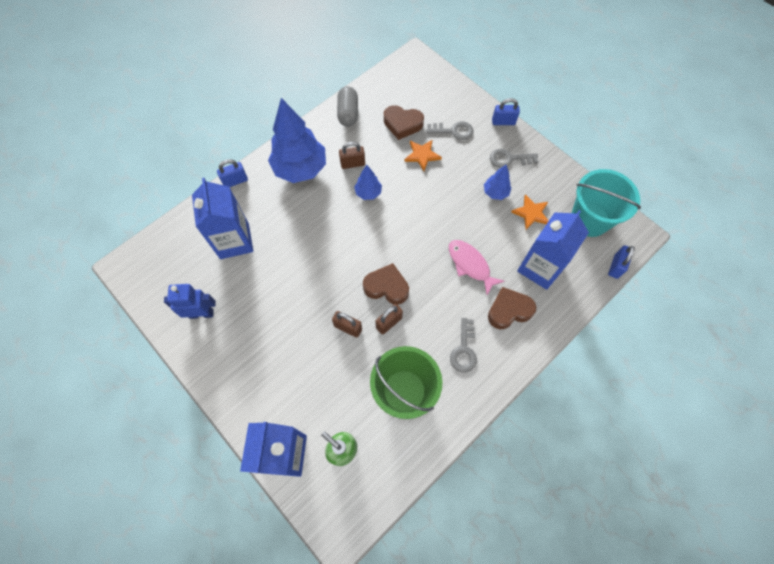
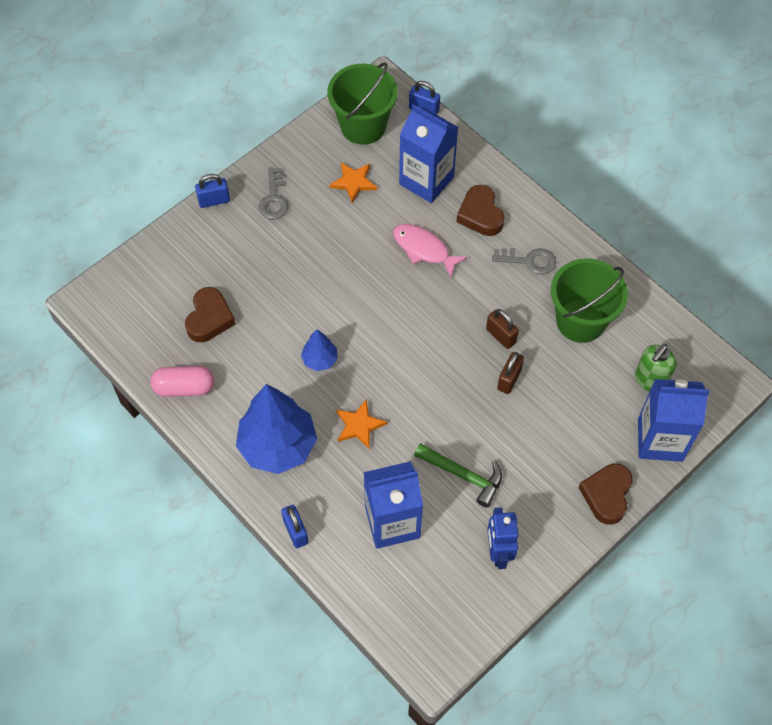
camera: 90 degrees left, 5 degrees down
grey capsule [337,86,358,127] -> pink capsule [150,366,214,397]
brown padlock [339,142,365,169] -> none
brown heart [363,263,409,305] -> brown heart moved to [579,463,633,525]
orange star [404,139,442,171] -> orange star moved to [336,399,387,449]
grey key [426,121,474,140] -> none
pink fish [449,240,505,295] -> pink fish turned 75 degrees clockwise [393,224,467,277]
blue tree [484,164,512,200] -> none
blue padlock [492,98,520,125] -> blue padlock turned 75 degrees clockwise [195,174,230,208]
turquoise bucket [572,169,641,237] -> green bucket [327,62,398,145]
none -> green hammer [414,443,502,508]

